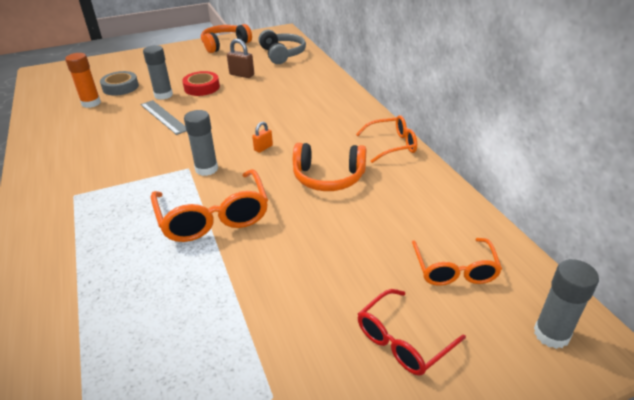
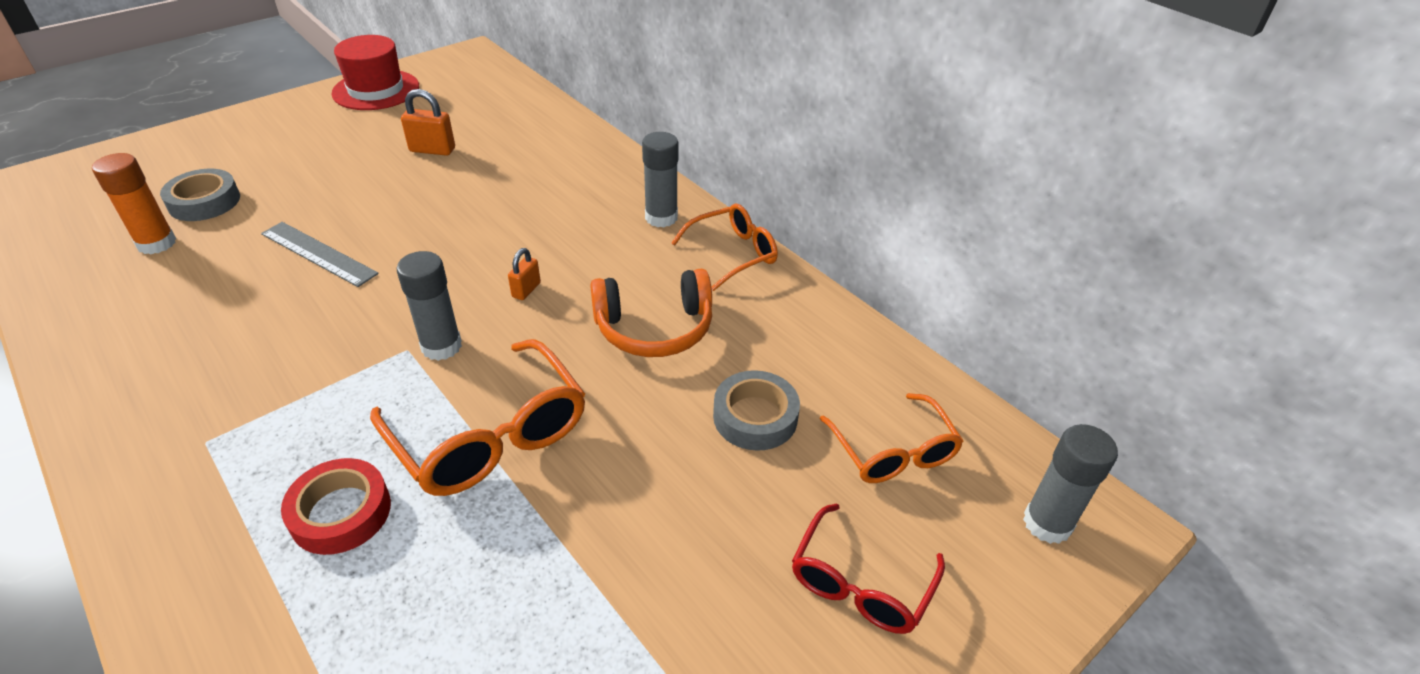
camera: 20 degrees left, 5 degrees up
grey glue stick [143,45,173,100] -> grey glue stick moved to [642,132,679,227]
red tape [182,71,220,96] -> red tape moved to [281,458,391,555]
orange headphones [201,24,252,53] -> red hat [331,35,419,110]
brown padlock [227,39,254,78] -> orange padlock [401,89,455,156]
grey headphones [258,30,306,64] -> none
none -> grey tape [713,370,800,451]

